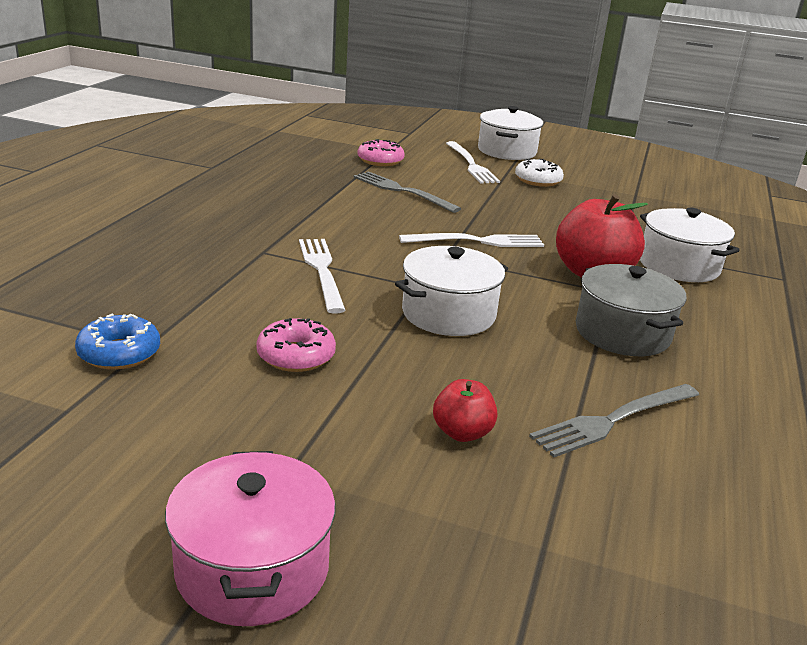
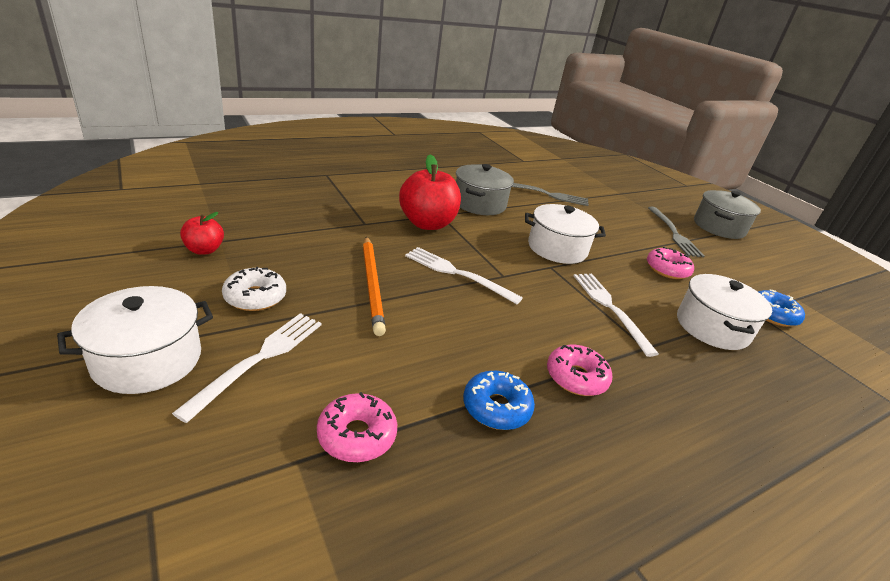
camera: 140 degrees left, 5 degrees up
pink pot [165,451,336,626] -> grey pot [694,190,761,239]
white fork [299,239,346,314] -> white fork turned 135 degrees clockwise [573,274,659,357]
grey fork [353,171,461,213] -> grey fork moved to [648,207,705,257]
red apple [433,379,497,442] -> red apple moved to [180,212,224,255]
white pot [640,208,740,282] -> white pot moved to [677,274,772,350]
none -> orange pencil [363,236,386,336]
none -> blue donut [463,371,535,430]
none -> pink donut [547,344,612,396]

